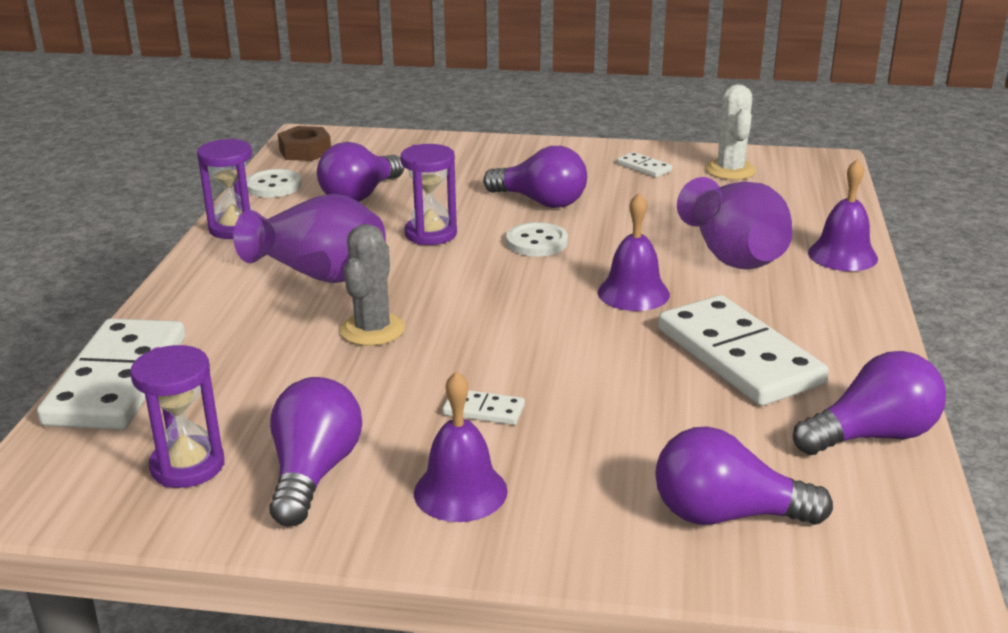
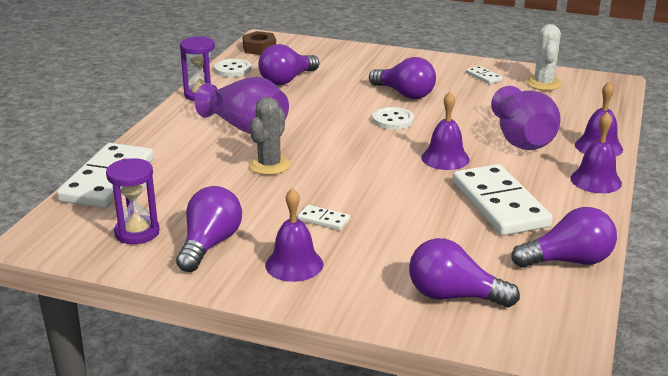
camera: 10 degrees right, 0 degrees up
purple hourglass [400,144,457,245] -> none
none -> purple bell [570,112,622,193]

